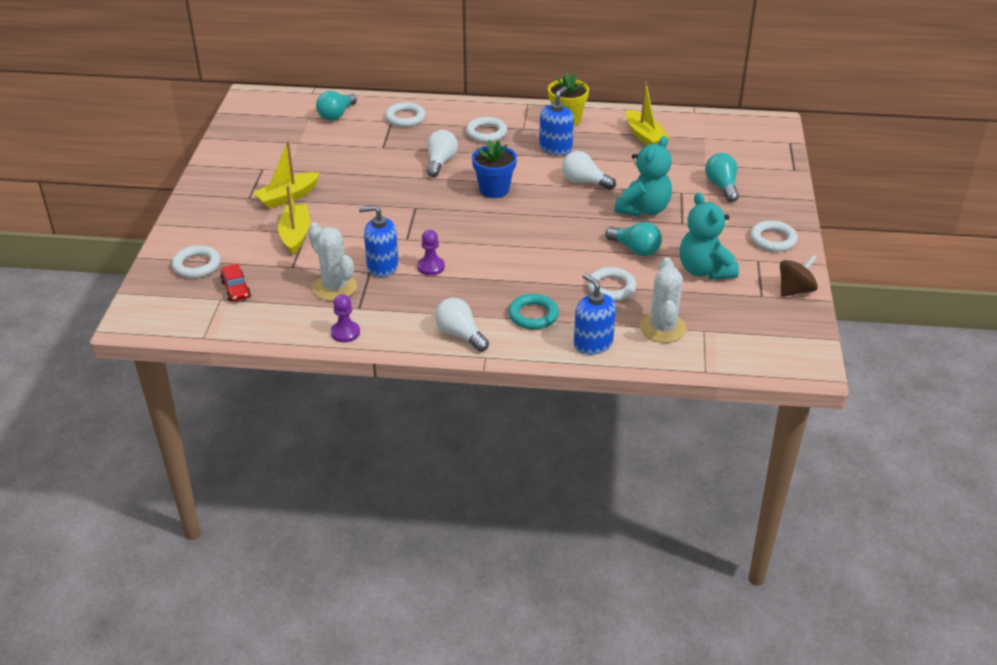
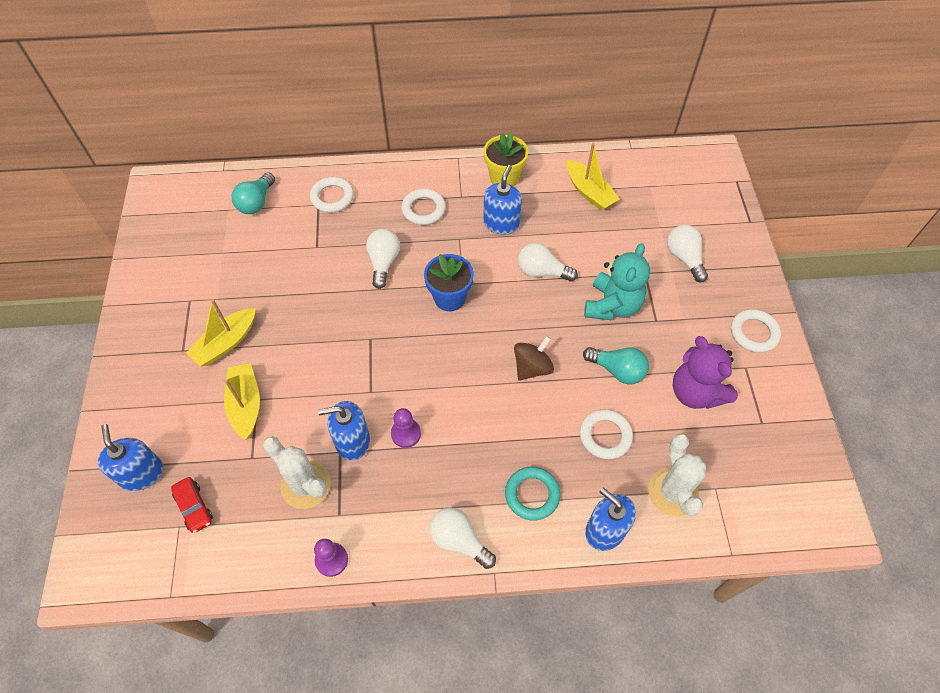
camera: 10 degrees left, 20 degrees up
white ring [172,245,221,278] -> blue soap dispenser [98,424,163,491]
turquoise teddy bear [680,192,739,280] -> purple teddy bear [673,336,738,409]
turquoise light bulb [705,153,739,202] -> white light bulb [667,225,708,282]
brown spinning top [780,255,818,297] -> brown spinning top moved to [514,336,554,381]

